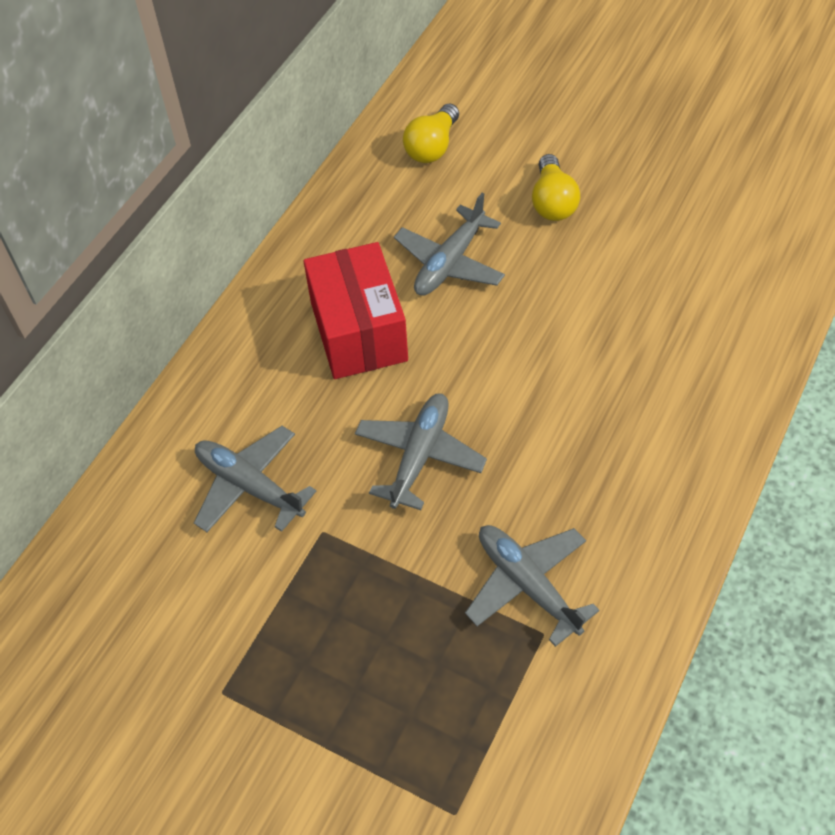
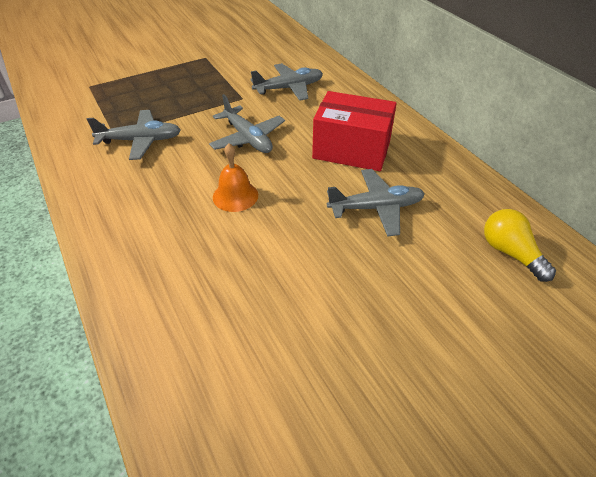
camera: 120 degrees right, 10 degrees down
grey plane [394,193,505,296] -> grey plane turned 105 degrees clockwise [327,169,425,237]
yellow light bulb [532,154,580,221] -> none
none -> orange bell [213,143,258,212]

